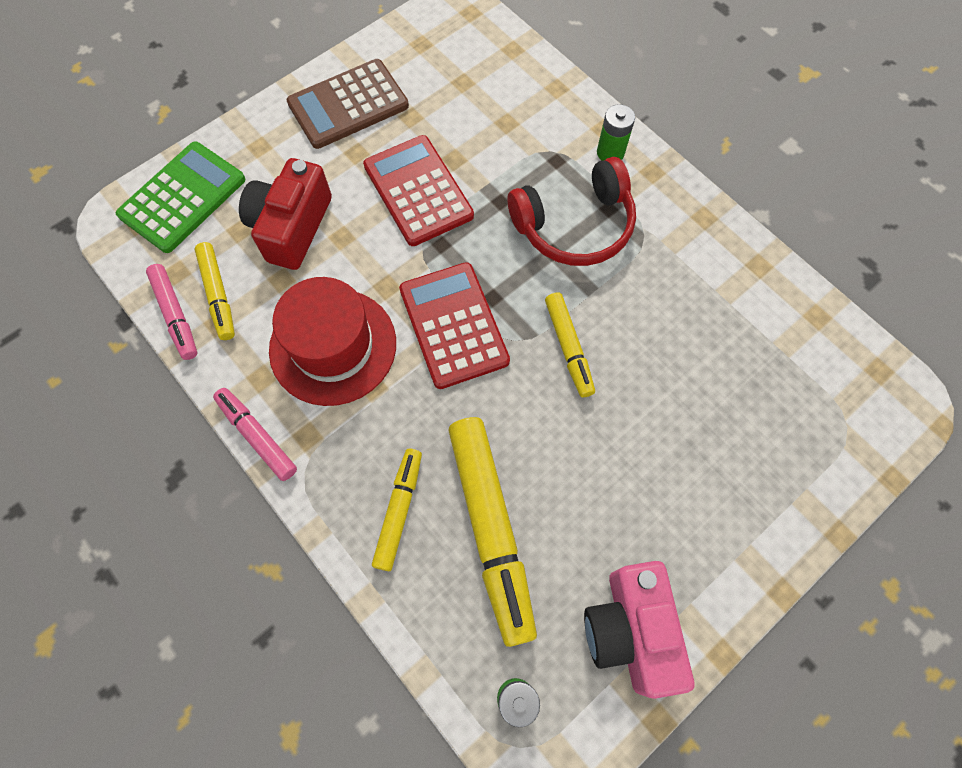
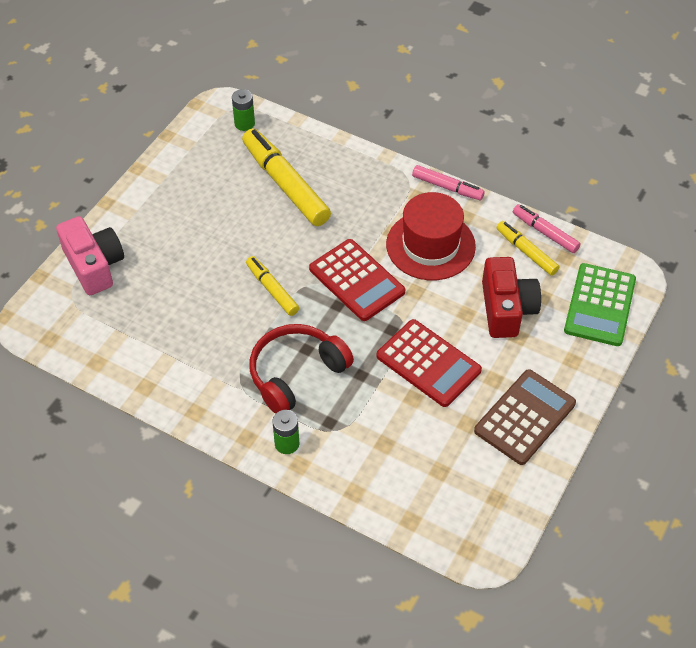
camera: 160 degrees right, 15 degrees down
yellow marker [372,449,422,571] -> none
pink camera [584,561,694,699] -> pink camera moved to [56,216,124,295]

